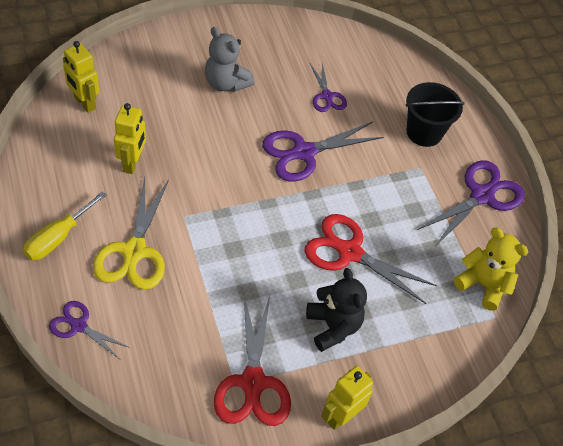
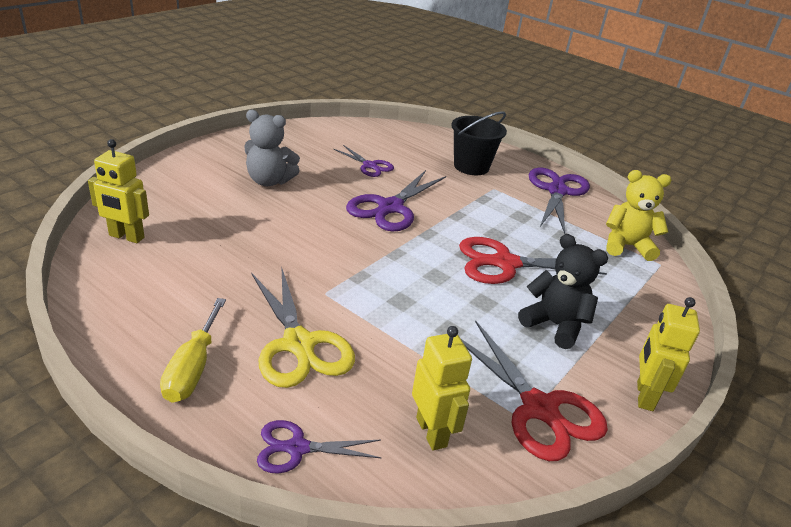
camera: 30 degrees left, 20 degrees down
yellow robot [114,103,146,174] -> yellow robot moved to [412,326,472,450]

